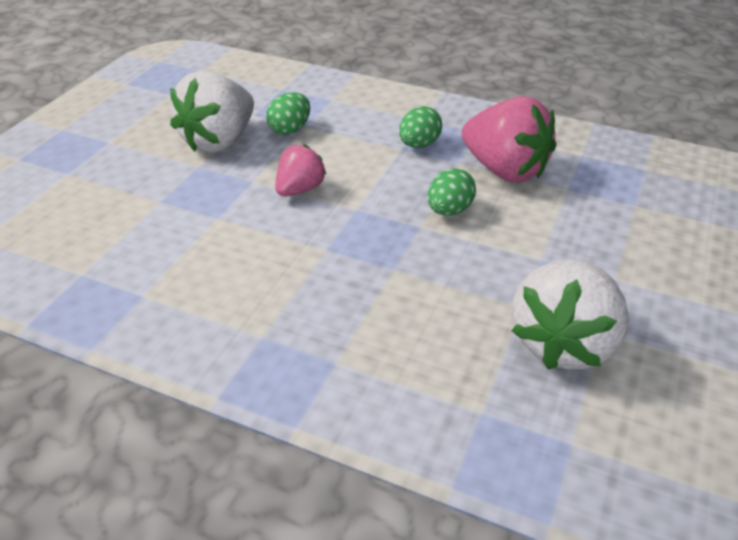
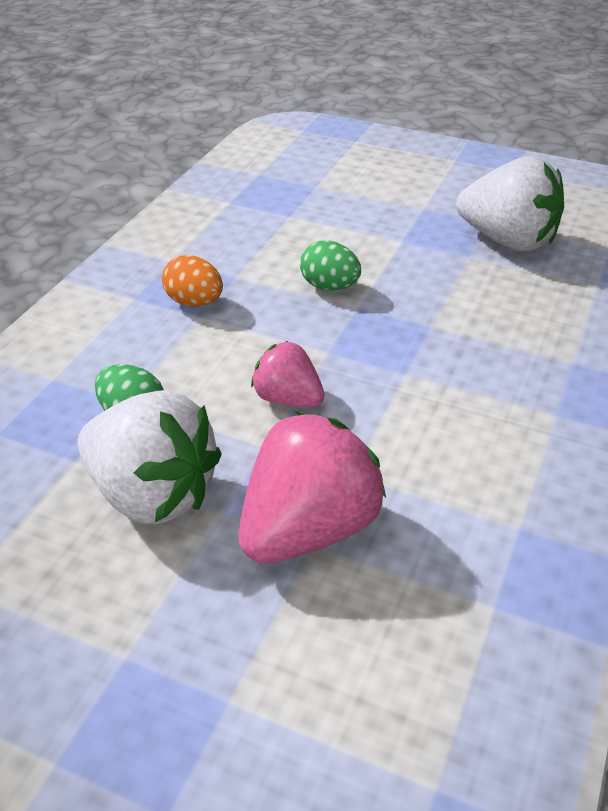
camera: 90 degrees left, 0 degrees up
green egg [399,106,442,148] -> orange egg [162,255,223,307]
pink strawberry [461,96,556,182] -> pink strawberry moved to [238,411,386,563]

